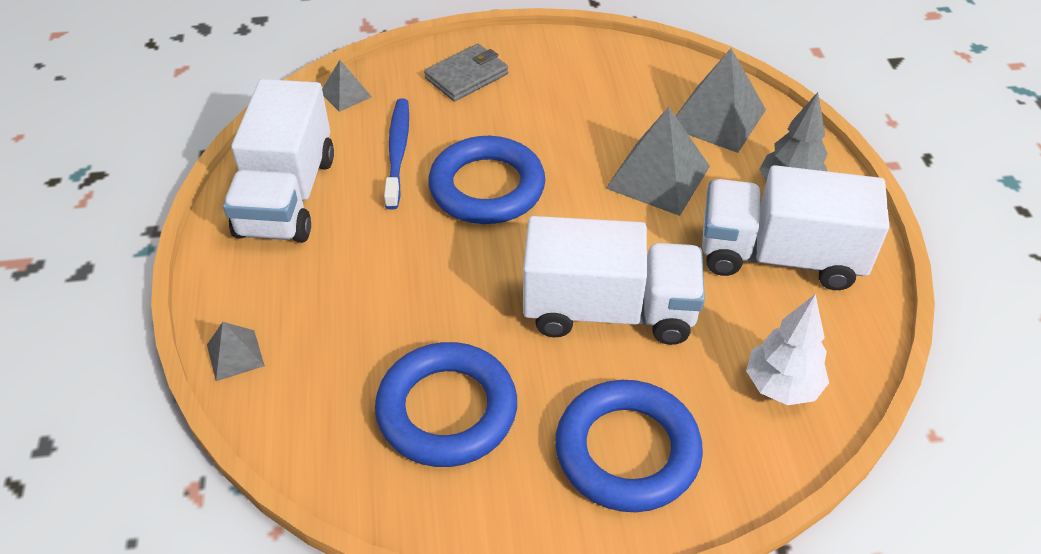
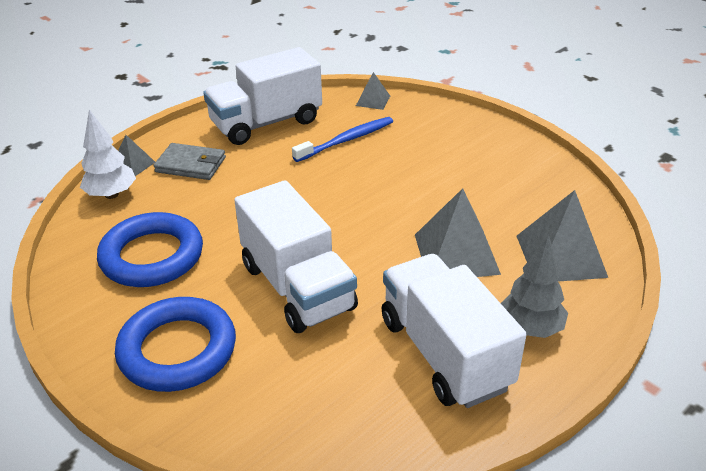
camera: 55 degrees right, 10 degrees down
grey wallet [424,44,508,102] -> grey wallet moved to [154,143,226,180]
blue ring [428,136,545,224] -> none
white tree [746,294,829,405] -> white tree moved to [80,109,136,199]

